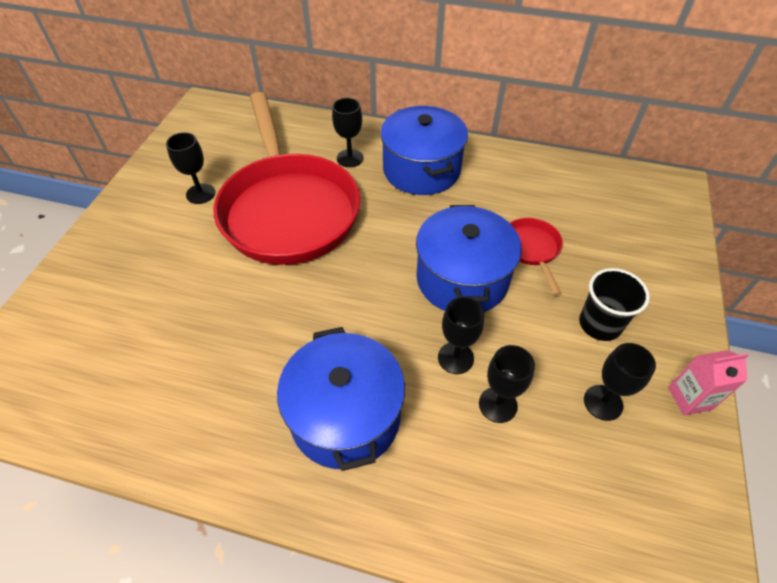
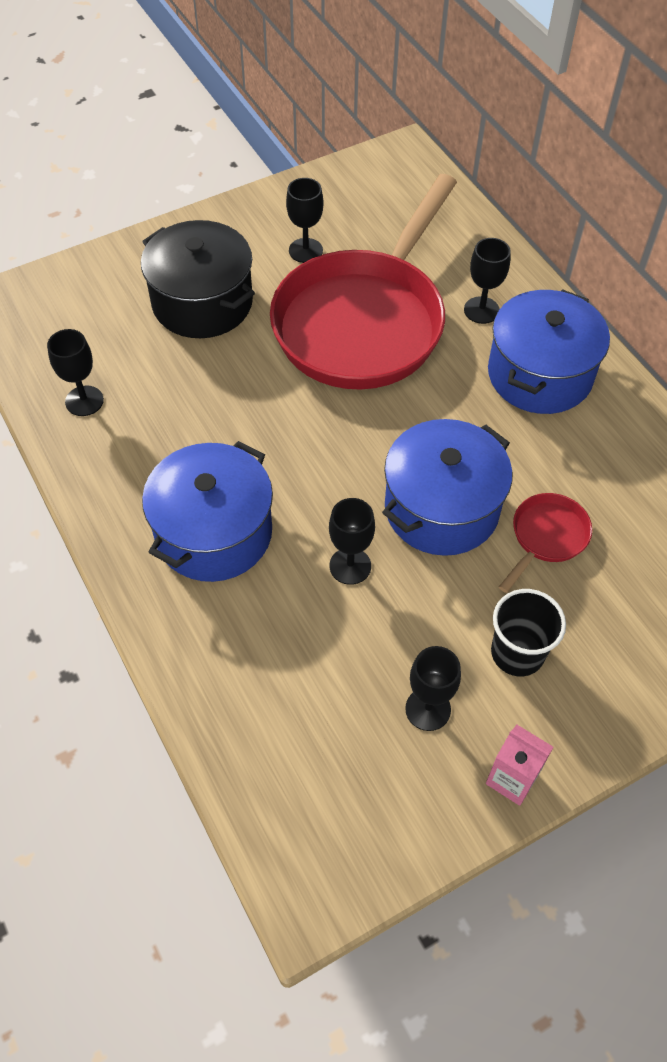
camera: 45 degrees right, 5 degrees up
black goblet [479,345,535,423] -> black goblet moved to [47,329,104,416]
none -> black pot [141,220,255,338]

